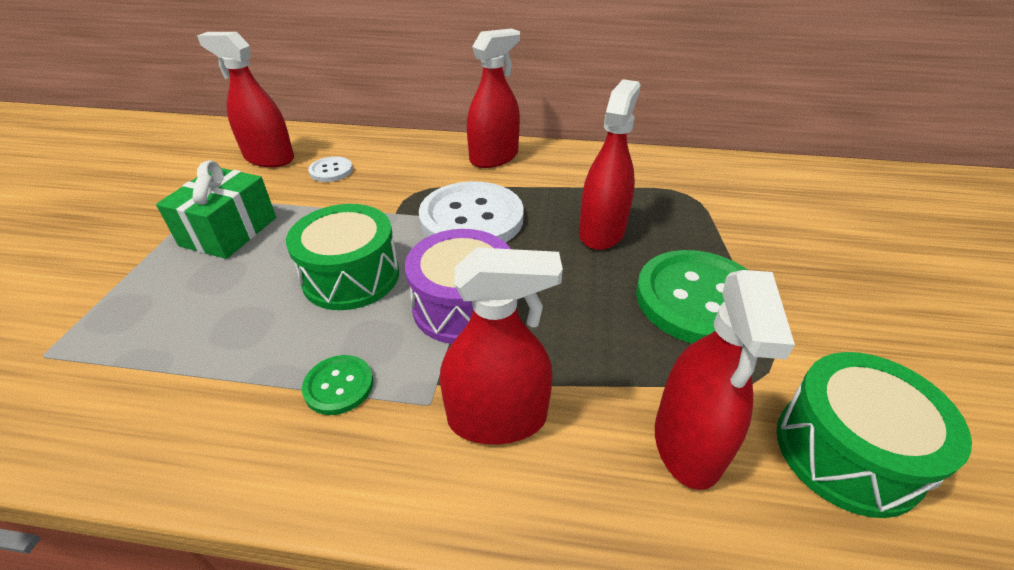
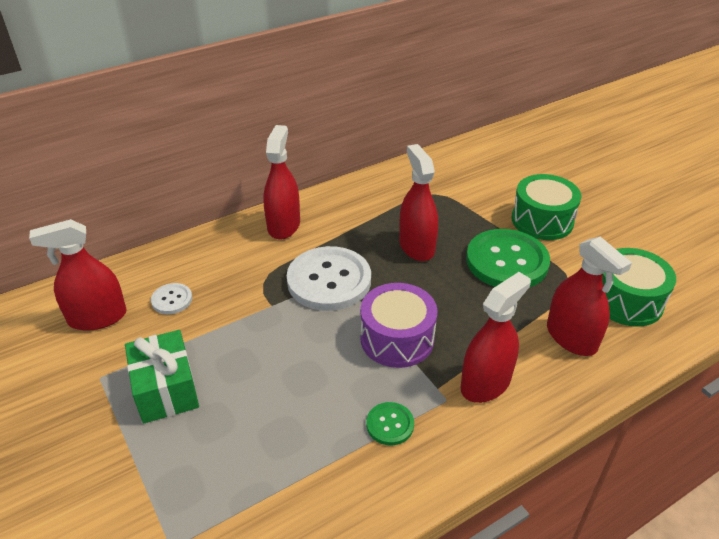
camera: 40 degrees left, 0 degrees up
green drum [286,204,399,310] -> green drum moved to [512,174,582,240]

